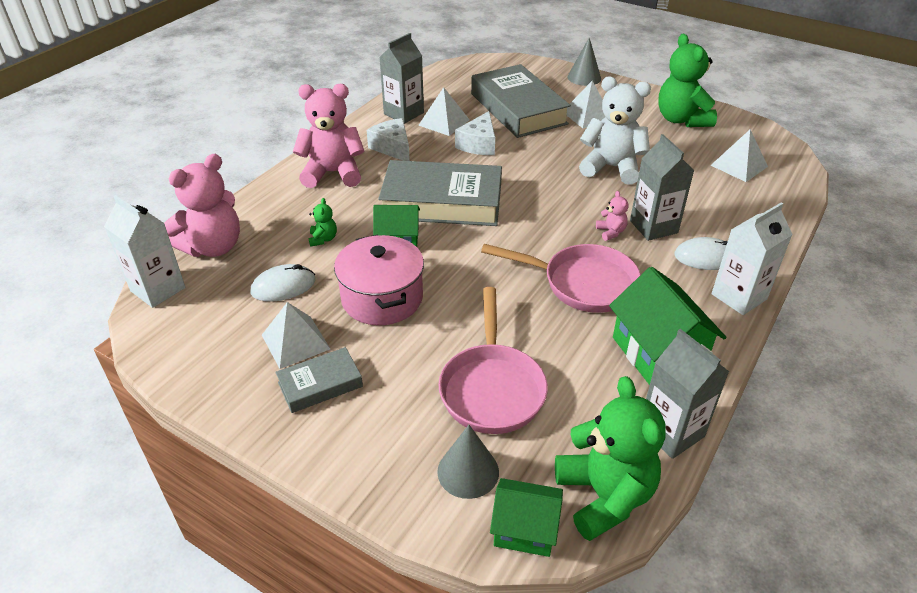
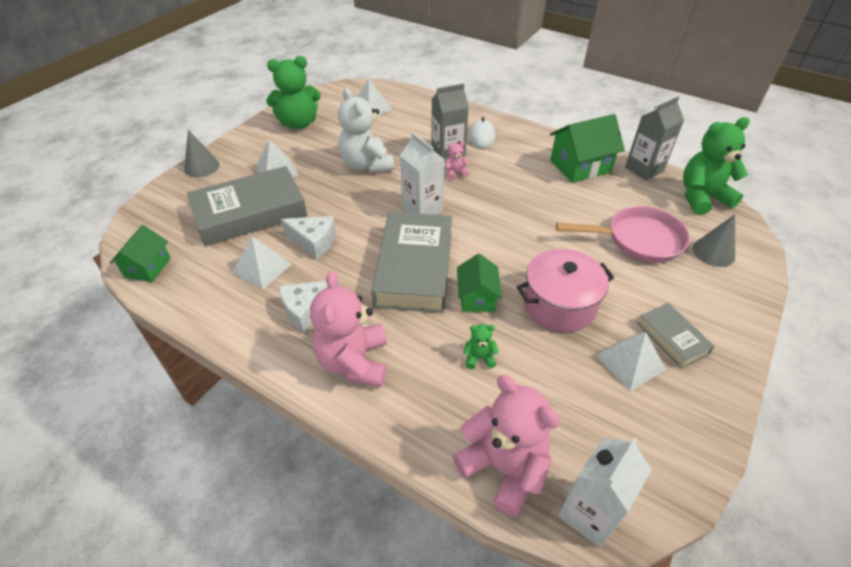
camera: 90 degrees left, 5 degrees up
white mouse [251,264,316,302] -> none
grey carton [380,33,424,124] -> none
pink pan [481,244,641,313] -> none
green house [490,478,563,557] -> green house moved to [110,225,171,282]
white teddy bear [579,77,651,184] -> white teddy bear turned 45 degrees counterclockwise [338,88,394,173]
white carton [712,203,793,315] -> white carton moved to [400,133,445,215]

